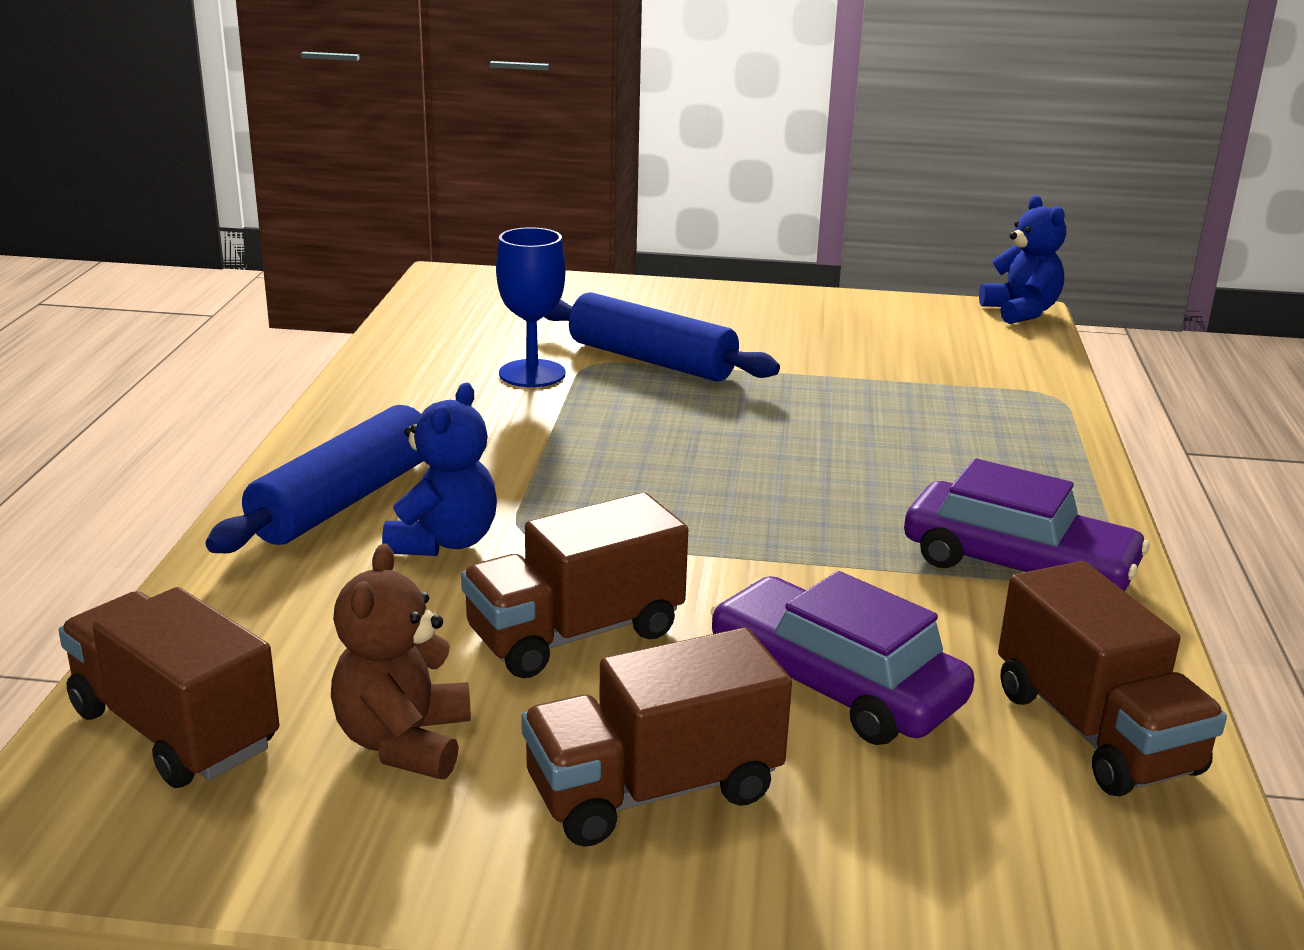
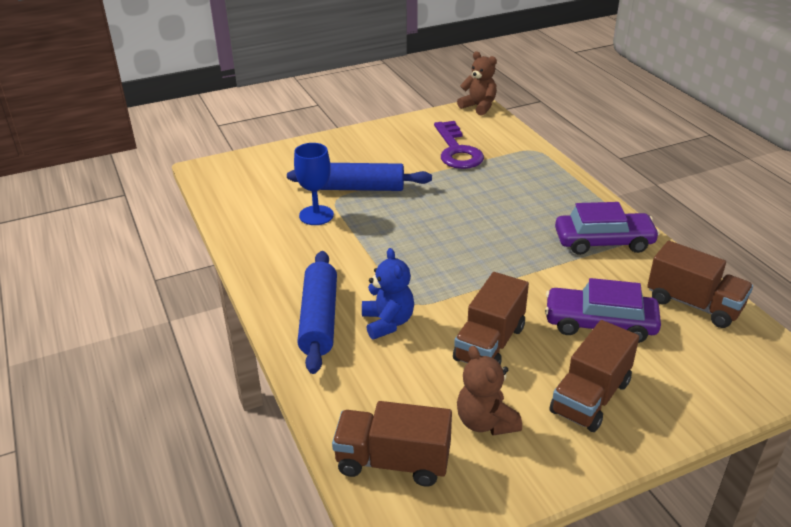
camera: 30 degrees left, 10 degrees up
blue teddy bear [979,195,1066,324] -> brown teddy bear [457,51,497,116]
none -> purple key [434,121,484,169]

